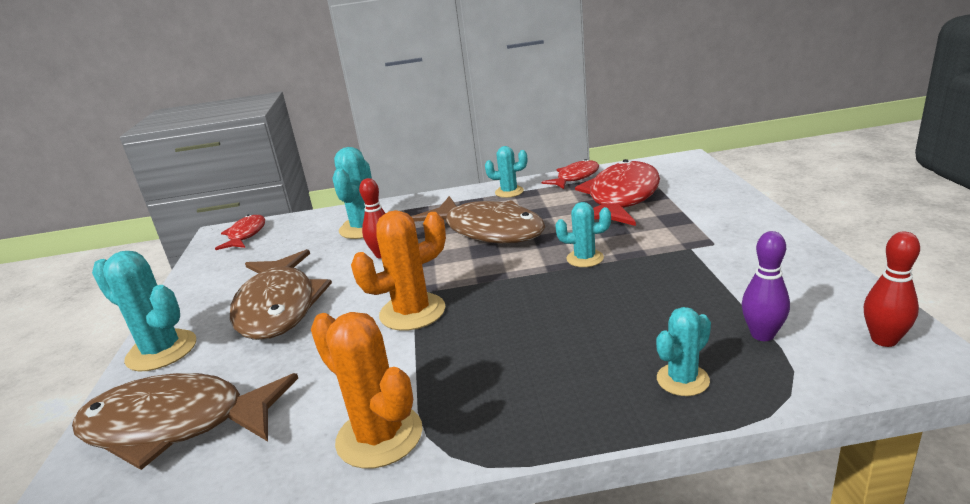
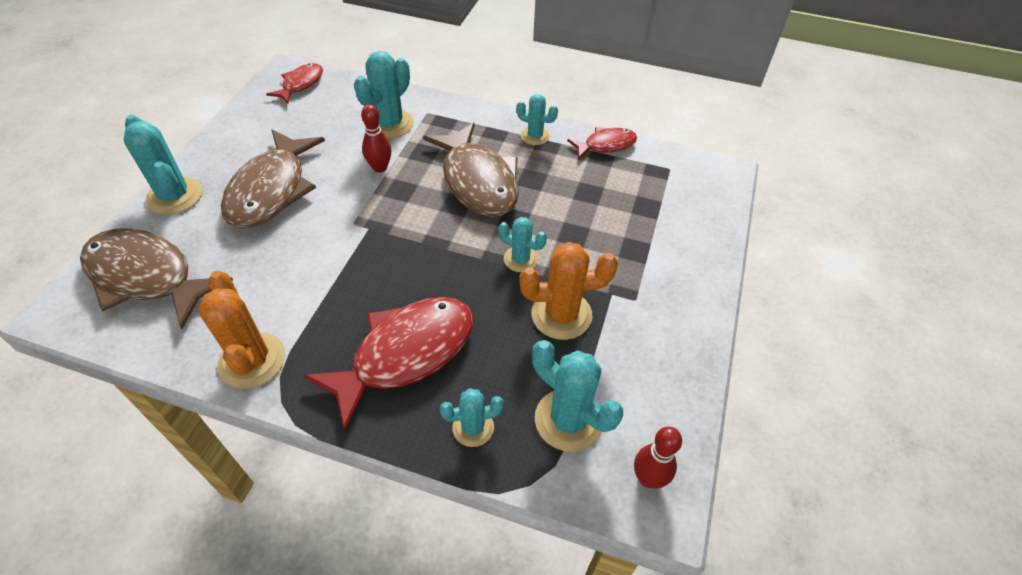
camera: 20 degrees right, 25 degrees up
orange cactus [351,210,446,331] -> orange cactus moved to [519,242,618,340]
red fish [575,159,660,226] -> red fish moved to [303,297,473,431]
purple bowling pin [742,231,790,341] -> turquoise cactus [532,340,623,452]

